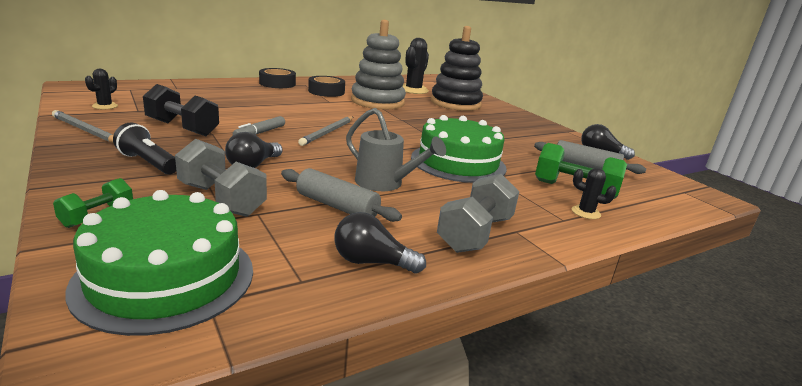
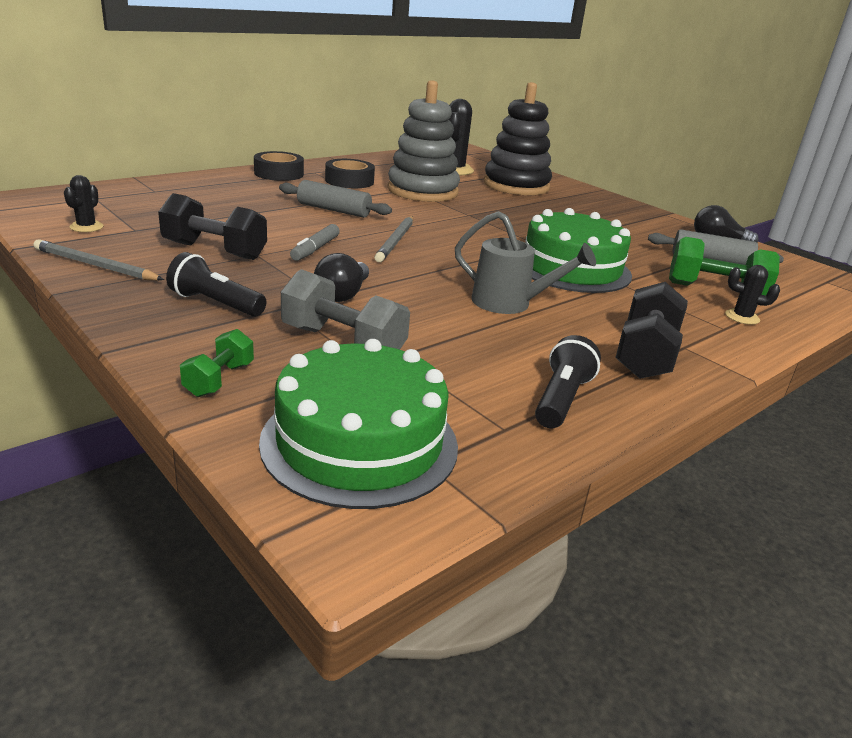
camera: 10 degrees left, 5 degrees up
grey rolling pin [281,168,402,222] -> grey rolling pin moved to [279,180,392,218]
black light bulb [334,212,426,273] -> black flashlight [535,335,601,429]
grey dumbbell [437,174,519,253] -> black dumbbell [615,282,688,379]

